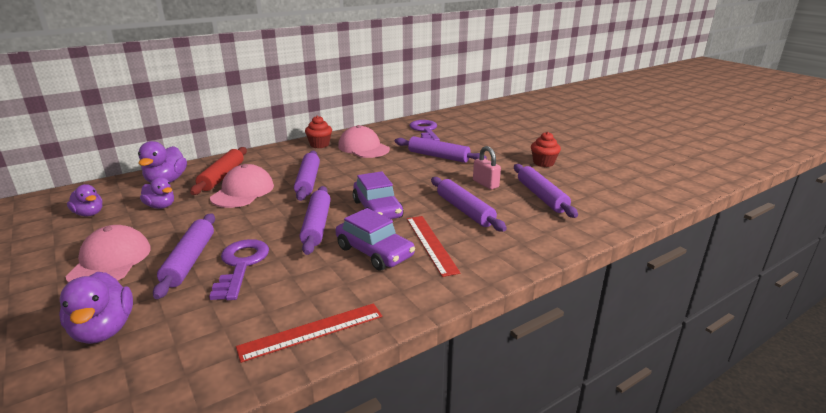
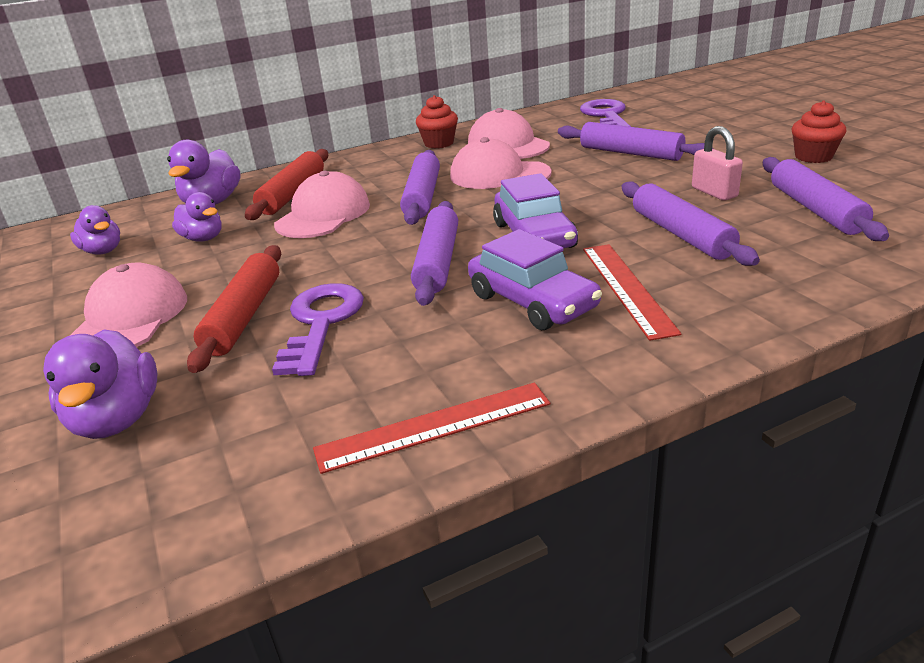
camera: 10 degrees right, 5 degrees up
purple rolling pin [153,213,215,299] -> red rolling pin [187,245,281,373]
none -> pink cap [450,137,552,189]

